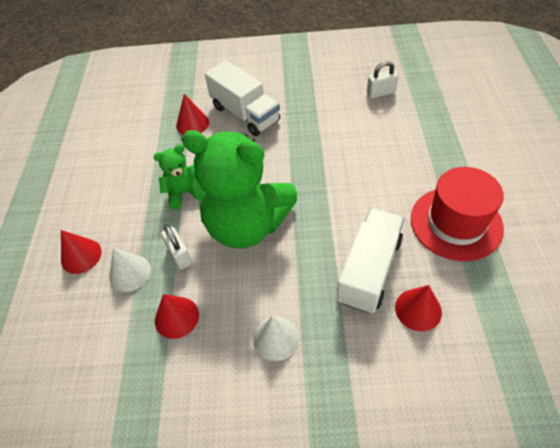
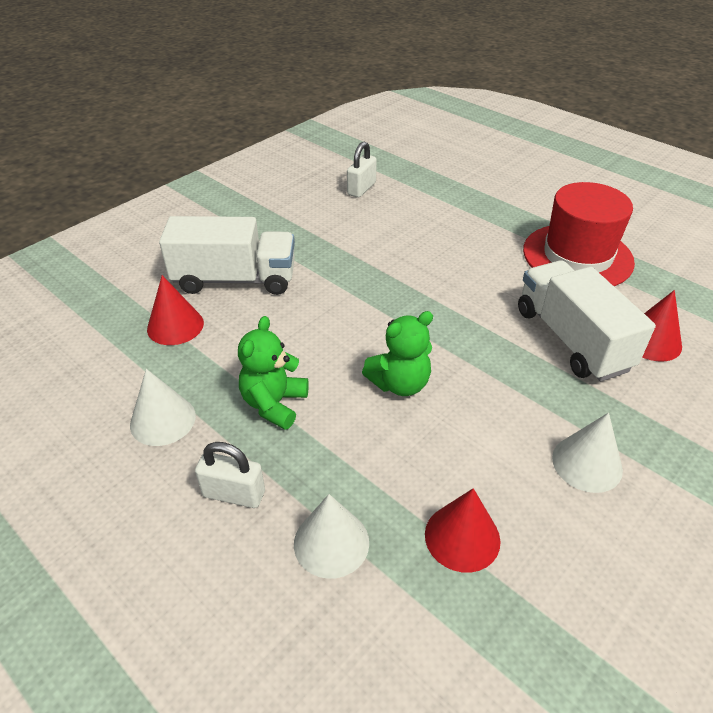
camera: 50 degrees left, 10 degrees down
red cone [61,230,102,274] -> none
white padlock [161,225,192,270] -> white padlock moved to [195,442,265,508]
green teddy bear [182,130,297,249] -> green teddy bear [362,311,433,396], size x0.46
none -> white cone [130,369,196,446]

